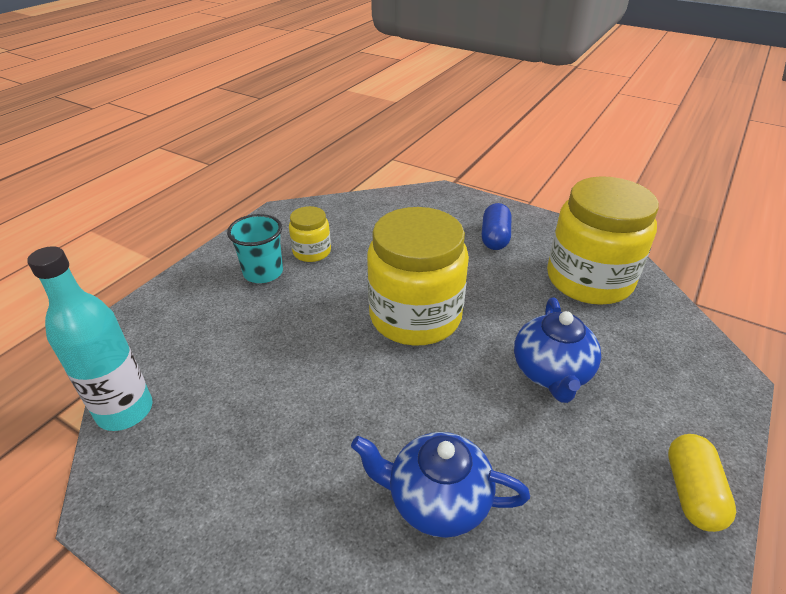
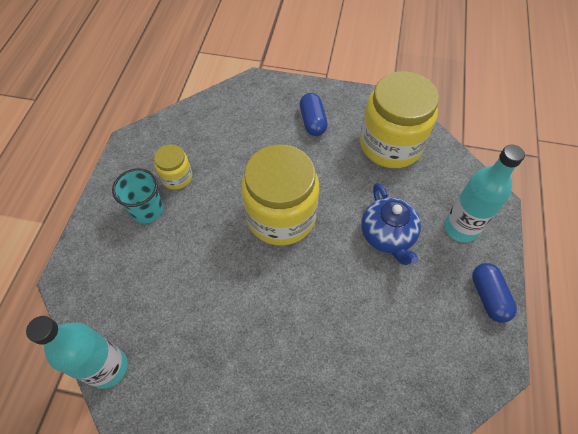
camera: 20 degrees left, 20 degrees up
blue teapot [351,432,530,538] -> none
yellow capsule [668,434,736,532] -> blue capsule [472,263,517,323]
none -> turquoise bottle [444,144,525,242]

